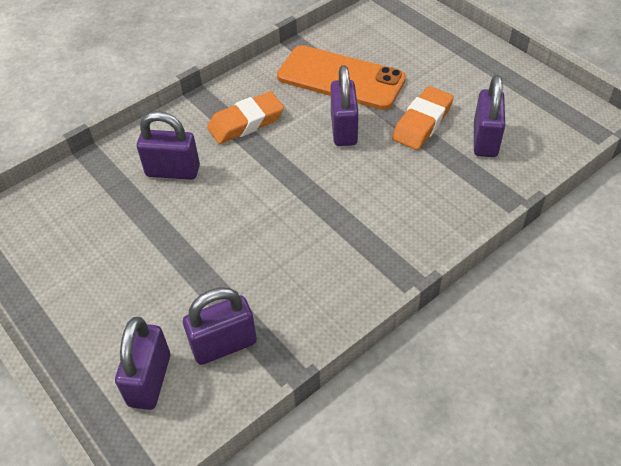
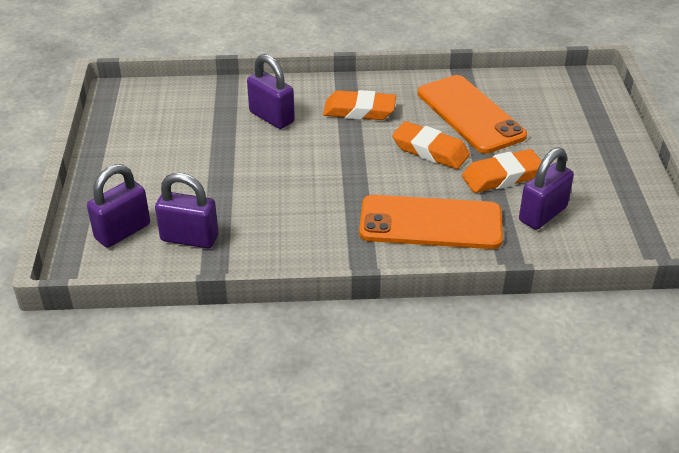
camera: 35 degrees right, 10 degrees down
purple padlock [331,65,359,146] -> orange eraser [392,121,470,169]
none -> orange phone [359,195,503,249]

